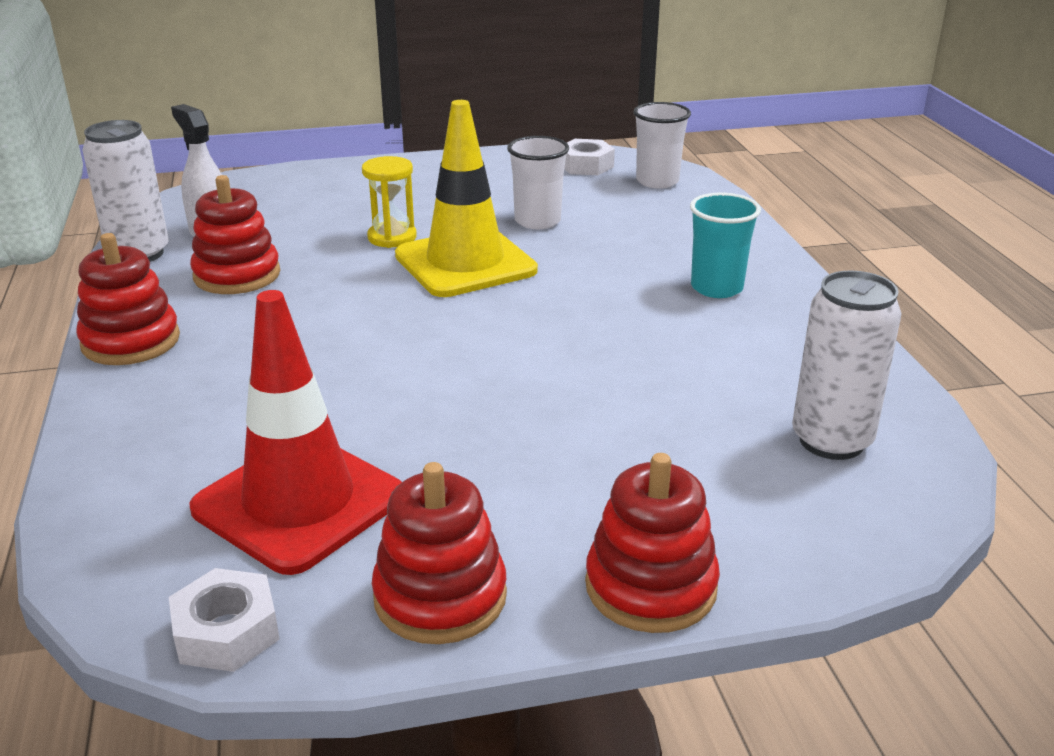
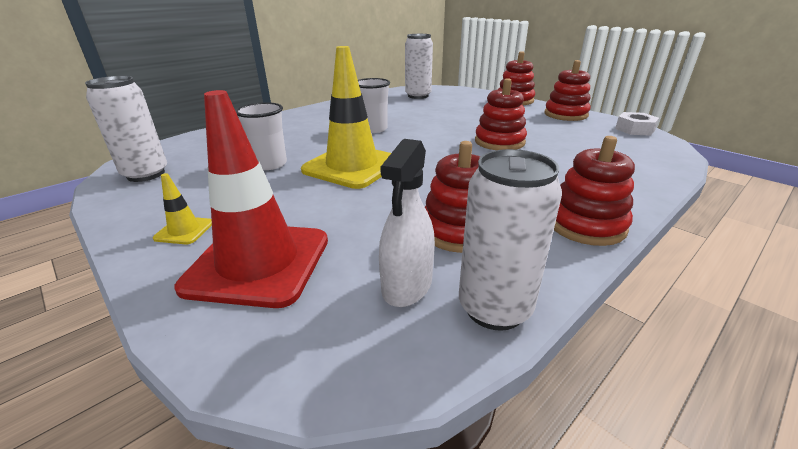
camera: 120 degrees left, 0 degrees up
red traffic cone [189,290,402,575] -> red traffic cone moved to [175,90,328,308]
yellow hourglass [362,156,417,248] -> none
white nut [564,139,615,175] -> white can [85,76,167,182]
white cup [634,102,691,188] -> white cup moved to [358,78,390,133]
turquoise cup [690,193,761,298] -> none
none -> yellow traffic cone [153,173,212,244]
none -> red stacking toy [475,78,527,150]

